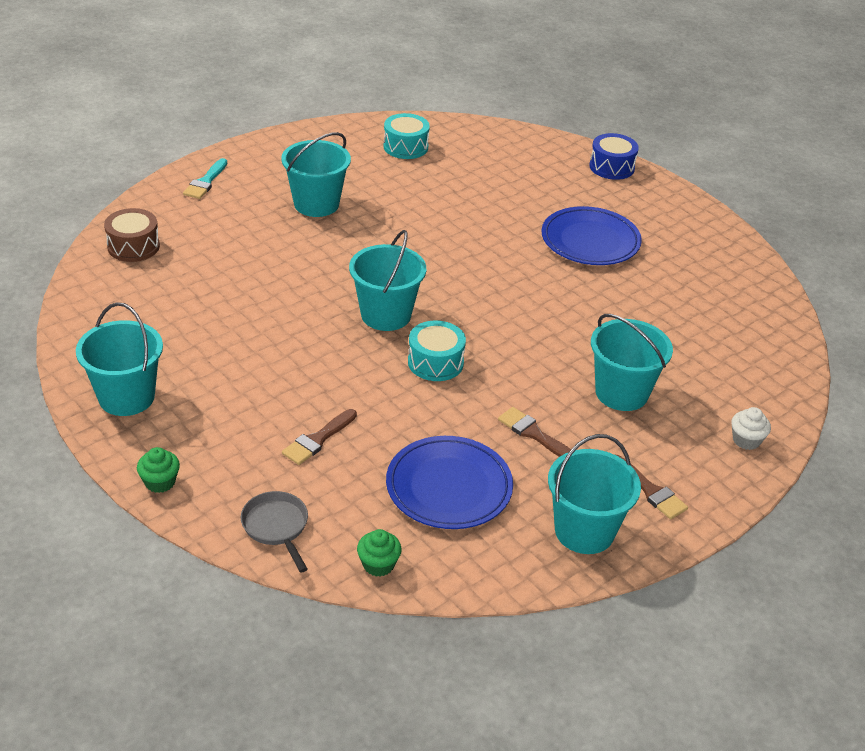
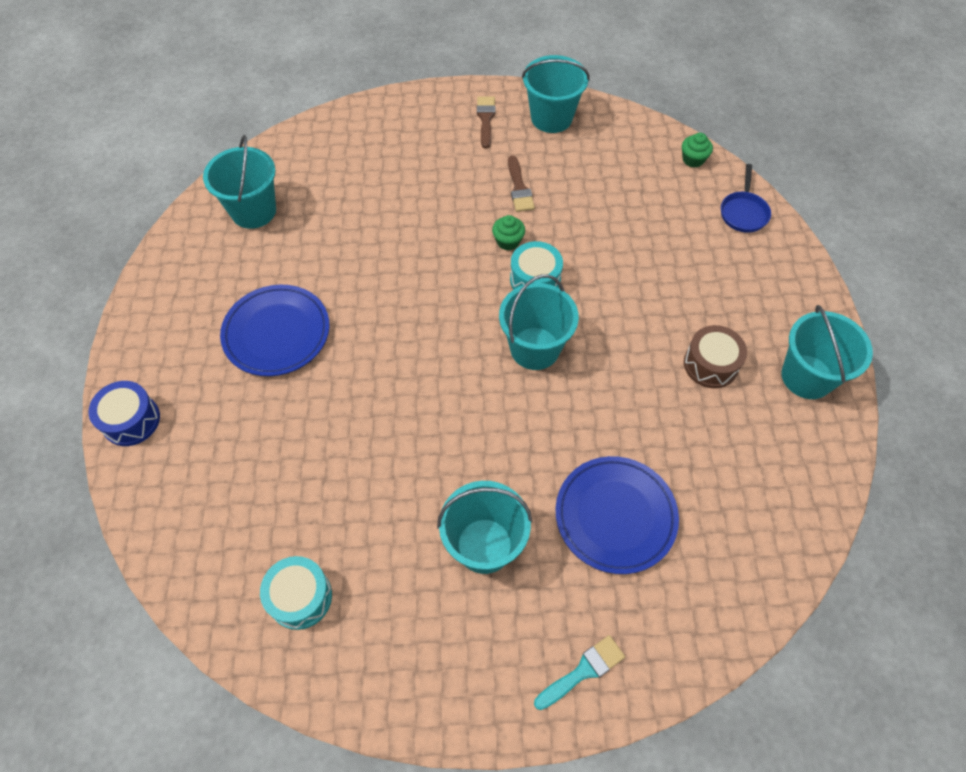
camera: 140 degrees left, 20 degrees up
brown drum [104,208,160,262] -> brown drum moved to [684,325,747,388]
green cupcake [137,447,180,493] -> green cupcake moved to [492,215,525,250]
grey pan [241,491,308,573] -> blue pan [721,164,771,233]
brown brush [282,409,357,465] -> none
blue plate [386,436,513,529] -> blue plate moved to [556,456,679,574]
turquoise bucket [591,314,673,411] -> turquoise bucket moved to [203,135,276,229]
white cupcake [731,407,771,450] -> none

